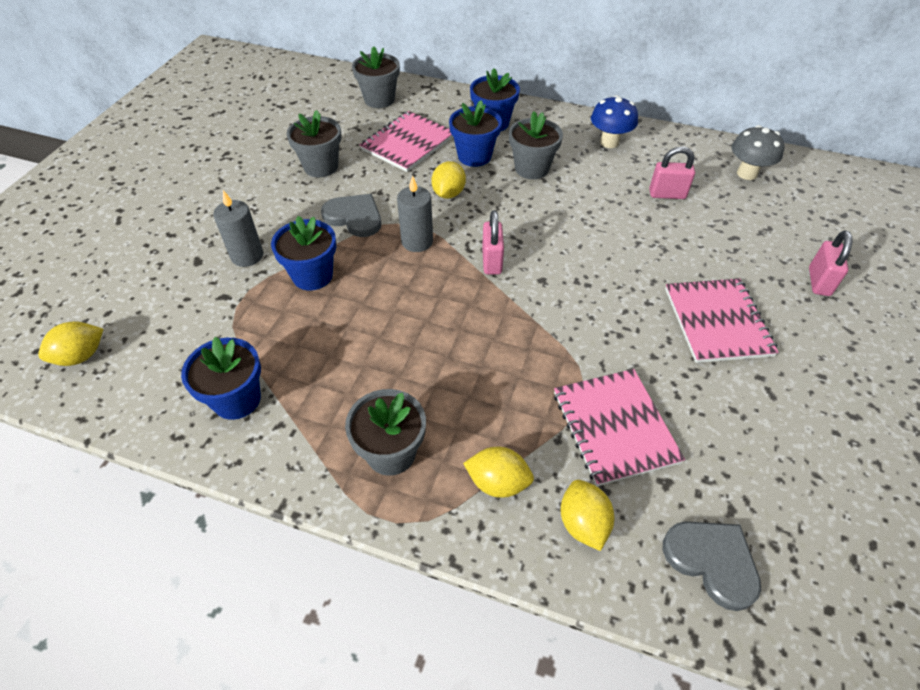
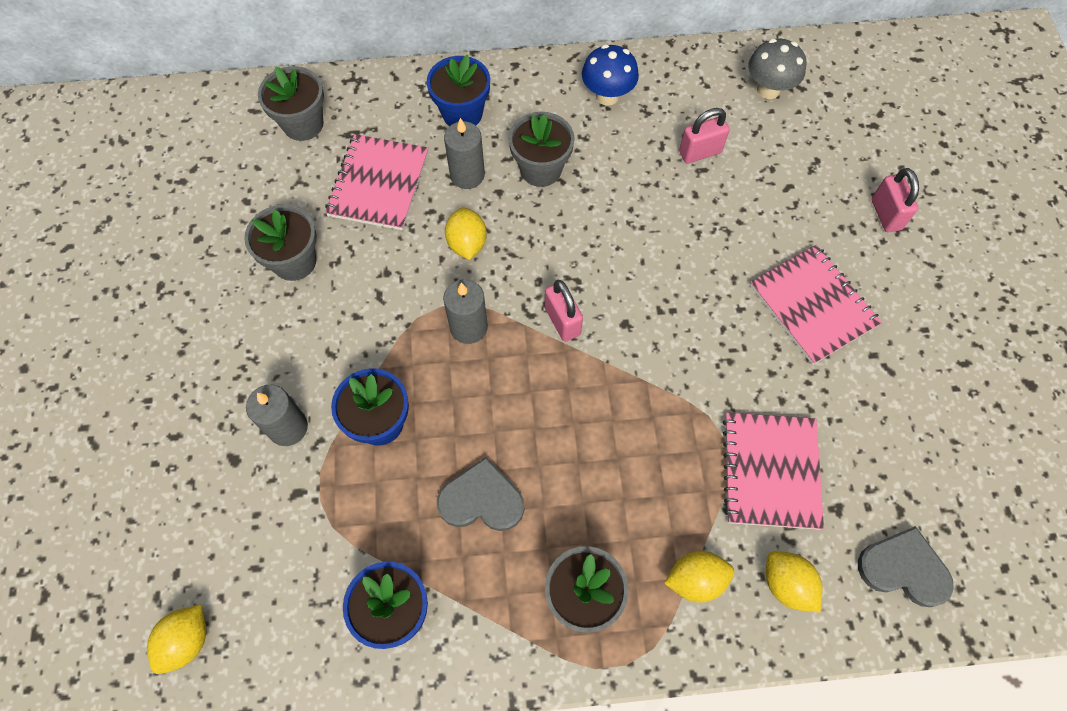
camera: 25 degrees left, 15 degrees up
grey heart [321,194,381,237] -> grey heart moved to [437,457,525,531]
blue flower pot [449,100,502,167] -> grey candle [444,118,485,189]
pink notebook [554,369,685,486] -> pink notebook turned 45 degrees clockwise [723,412,824,530]

